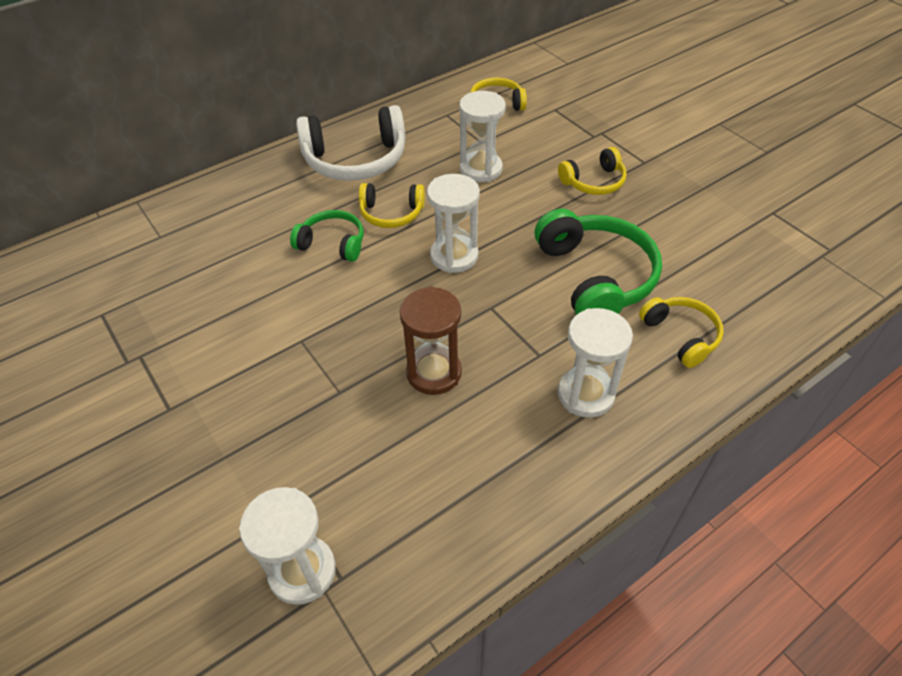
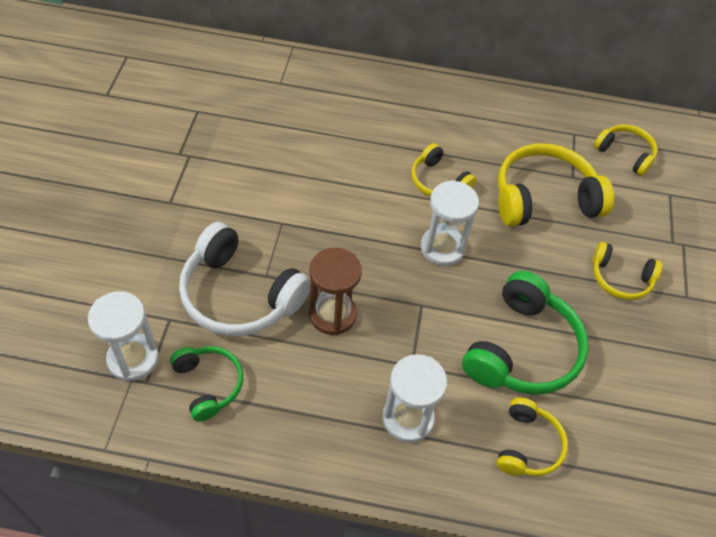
camera: 40 degrees right, 5 degrees up
green headphones [290,210,363,262] -> green headphones moved to [170,346,243,421]
white headphones [296,105,405,181] -> white headphones moved to [179,222,311,336]
white hourglass [459,91,506,182] -> yellow headphones [498,143,614,226]

